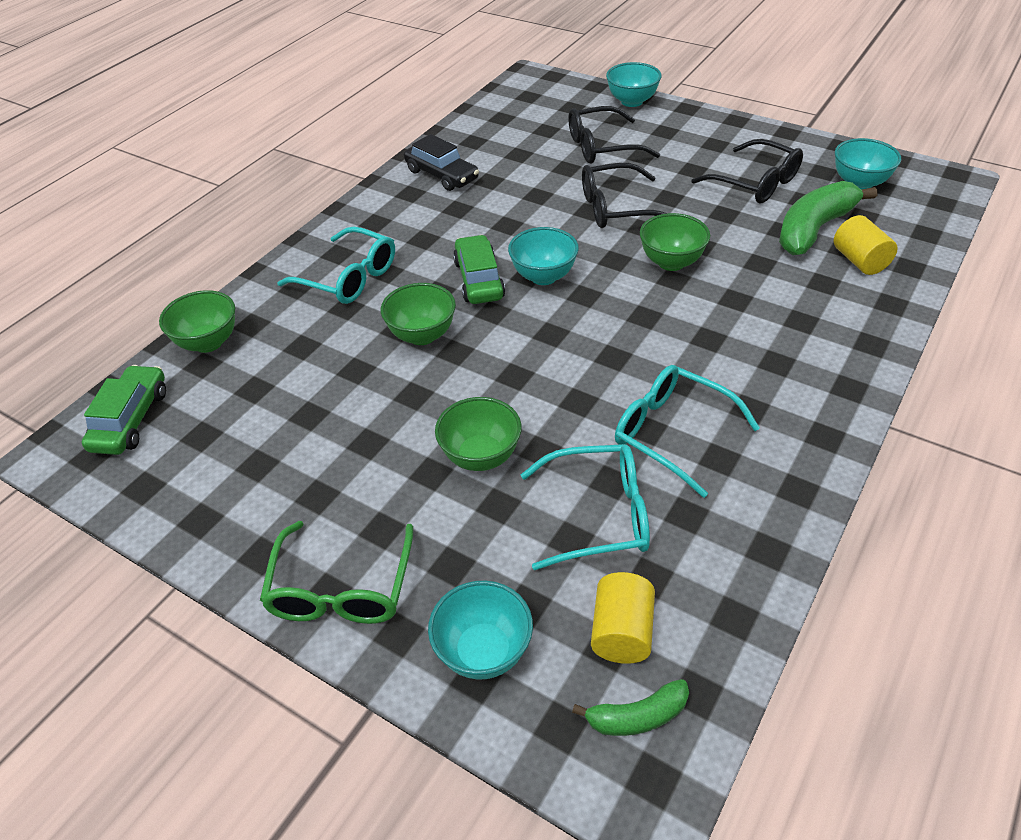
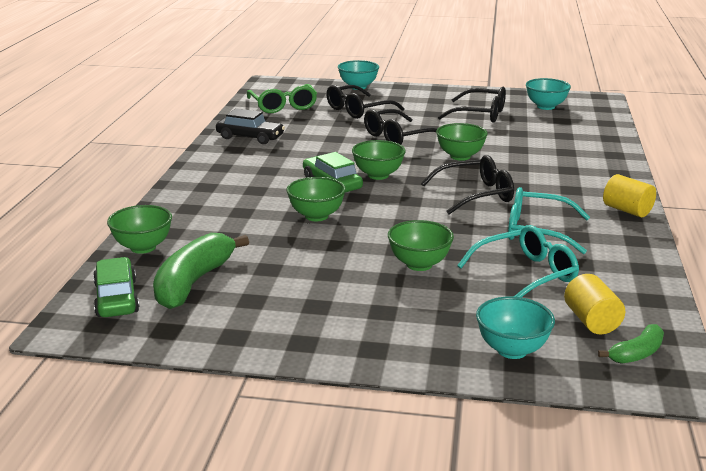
camera: 25 degrees left, 20 degrees down
green glasses [260,521,413,624] -> green glasses moved to [247,84,317,113]
turquoise glasses [277,227,395,304] -> none
turquoise bowl [508,227,579,285] -> green bowl [352,140,406,180]
green banana [779,181,877,255] -> green banana moved to [153,233,249,309]
yellow cylinder [834,215,898,275] -> yellow cylinder moved to [603,174,656,218]
none -> black glasses [421,155,514,214]

